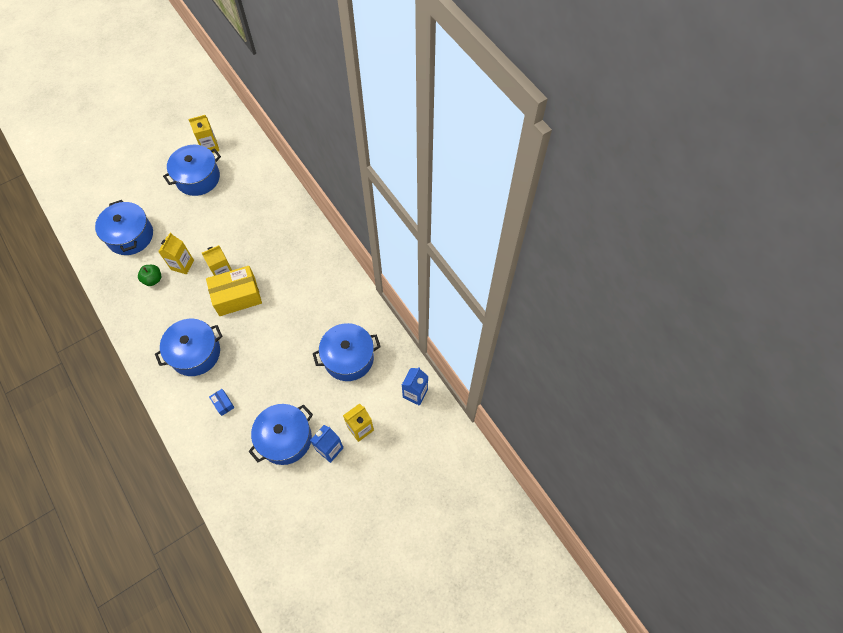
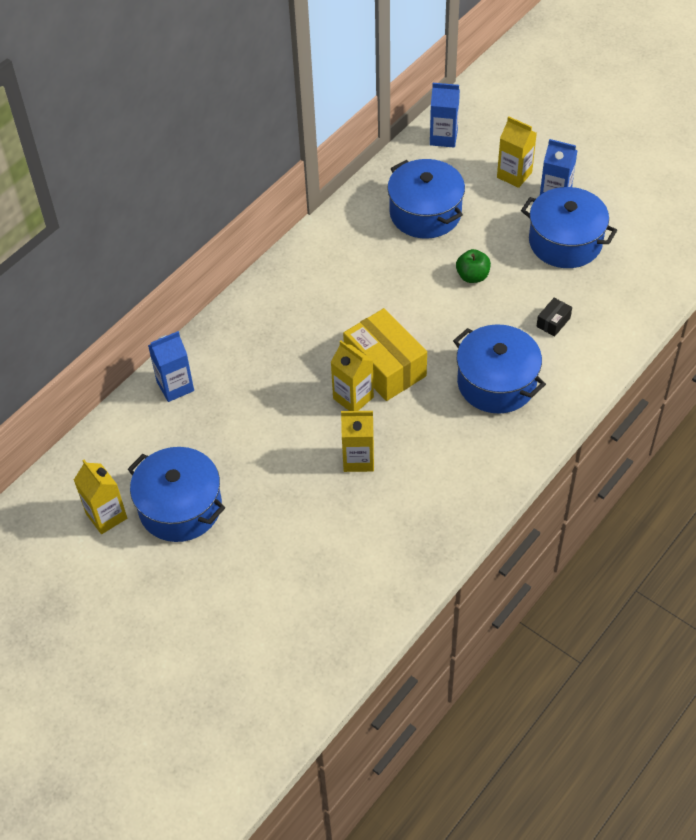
camera: 105 degrees left, 10 degrees down
blue pot [95,200,153,255] -> none
green apple [138,265,161,286] -> green apple moved to [456,249,491,283]
blue box [209,389,235,416] -> black box [536,298,572,337]
none -> blue carton [148,331,194,402]

